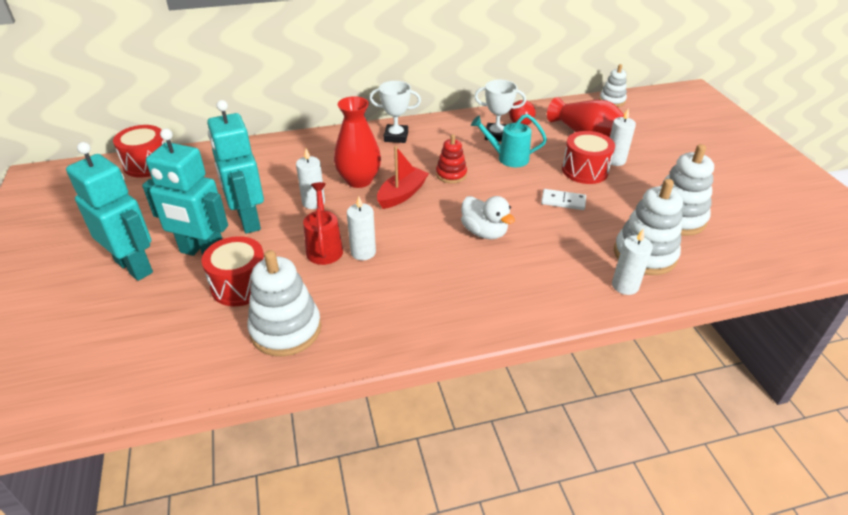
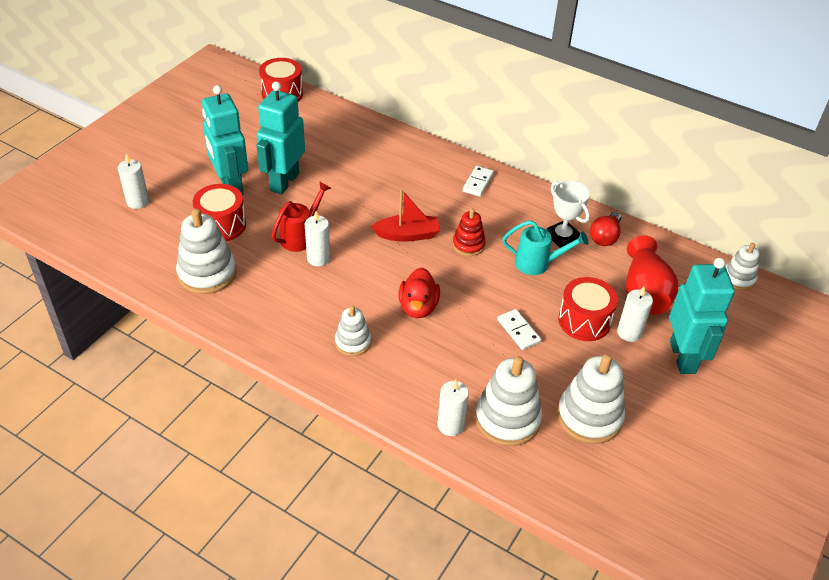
camera: 45 degrees right, 5 degrees up
turquoise robot [66,142,153,281] -> turquoise robot moved to [669,258,735,374]
white candle [296,149,325,209] -> white candle moved to [118,154,149,209]
red vase [334,96,381,188] -> none
white trophy [369,81,421,143] -> white domino [462,166,494,197]
white duck [461,196,515,239] -> red duck [398,268,440,318]
turquoise watering can [471,114,547,167] -> turquoise watering can turned 135 degrees clockwise [502,220,588,275]
none -> white stacking toy [335,306,371,356]

